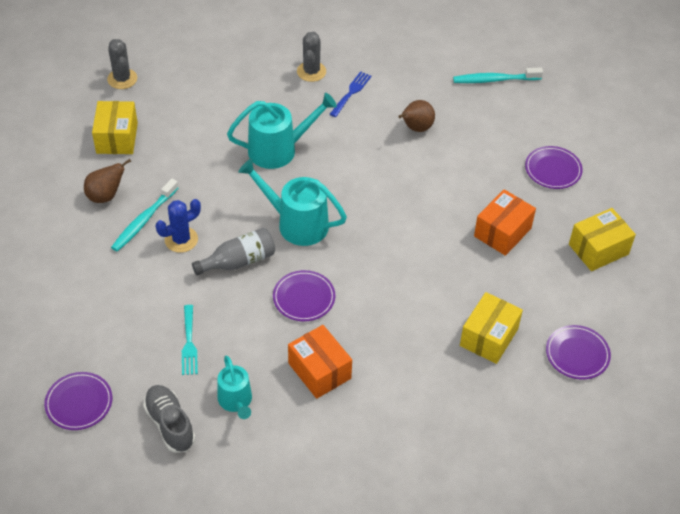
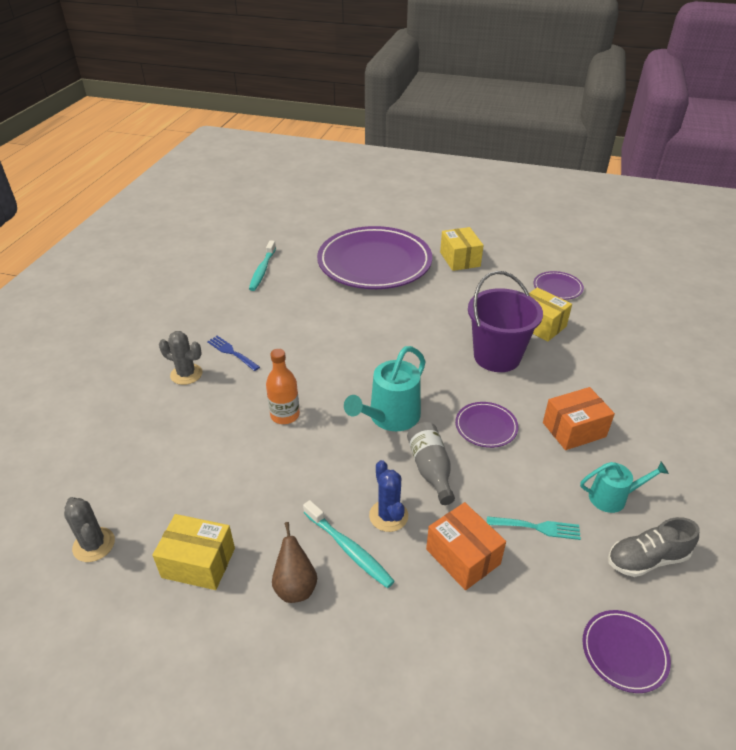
camera: 75 degrees left, 10 degrees down
grey cactus [107,39,137,89] -> grey cactus turned 60 degrees clockwise [64,497,115,562]
turquoise watering can [227,93,337,169] -> orange bottle [266,349,300,424]
brown pear [398,100,435,132] -> none
orange box [474,189,536,256] -> orange box moved to [426,502,506,590]
purple plate [525,146,583,189] -> purple plate [317,226,432,289], size x2.45
none -> purple bucket [468,271,543,372]

